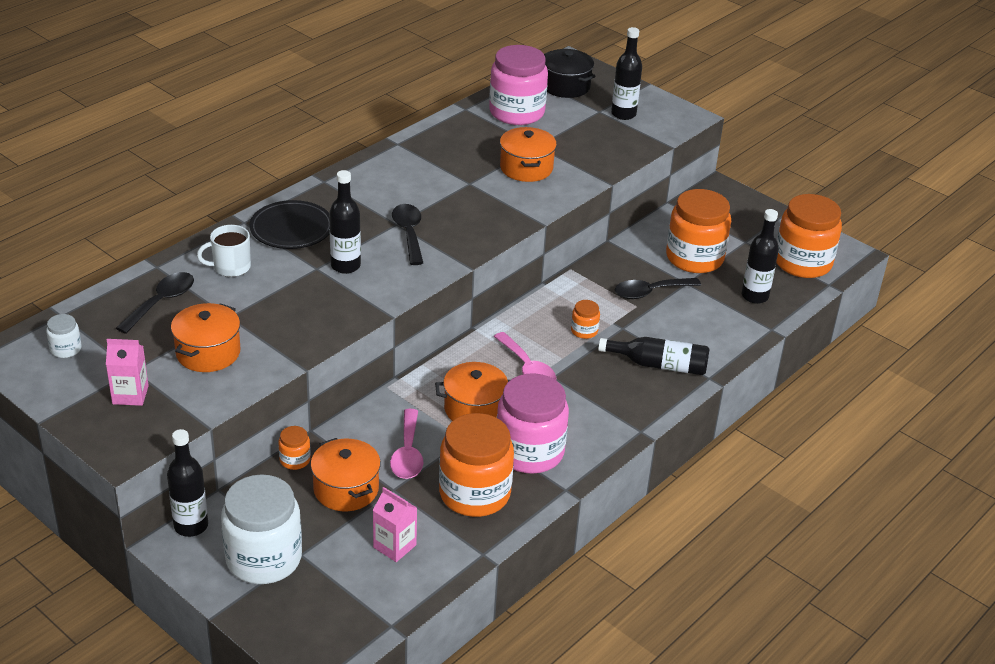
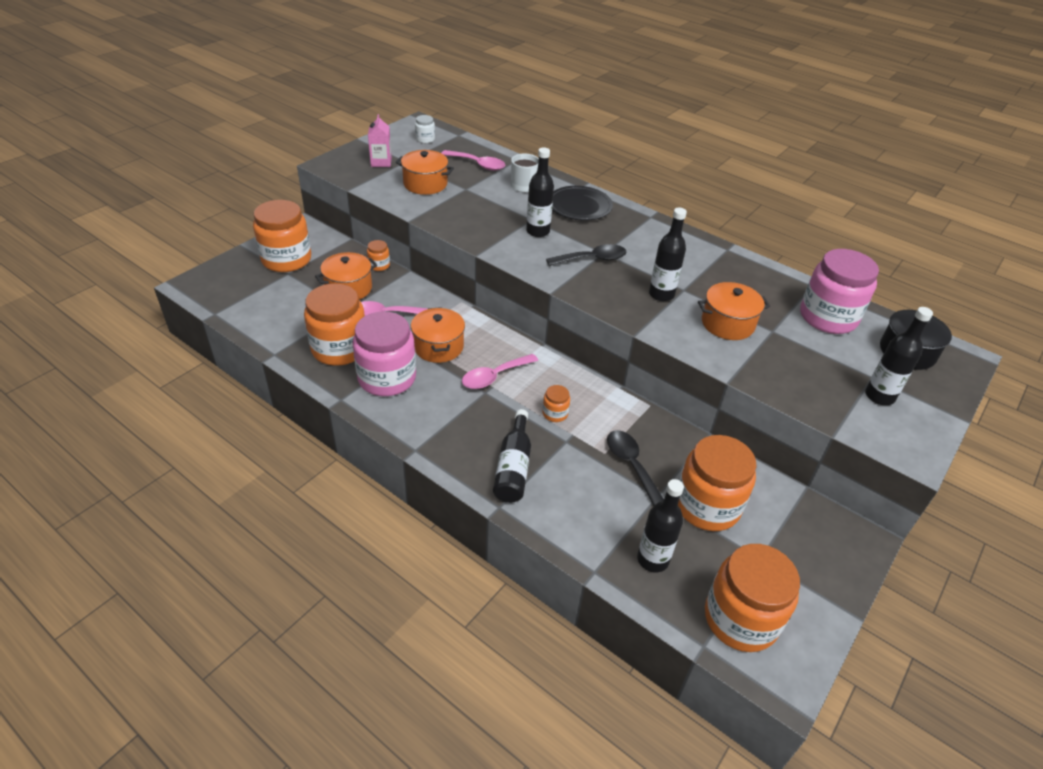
camera: 85 degrees right, 5 degrees up
black spoon [116,272,194,334] -> pink spoon [442,150,505,171]
black bottle [167,429,208,537] -> black bottle moved to [649,208,687,301]
white jar [221,474,302,584] -> orange jar [253,200,311,272]
pink carton [373,487,417,562] -> none

